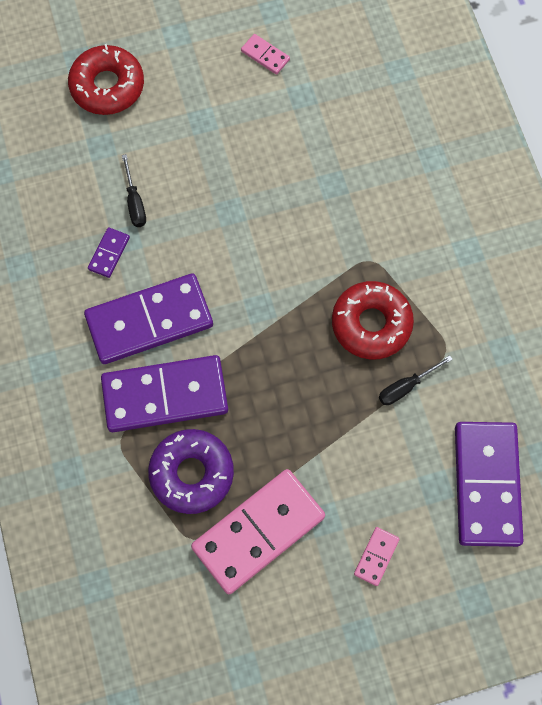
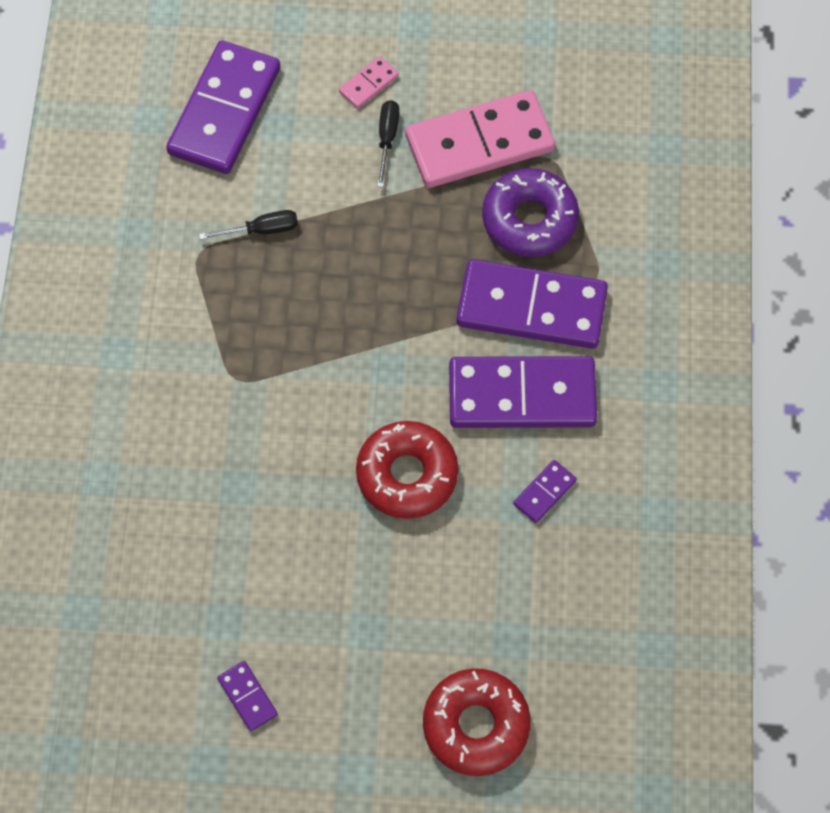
camera: 160 degrees left, 5 degrees down
black screwdriver [122,154,146,227] -> black screwdriver moved to [377,100,399,187]
pink domino [241,34,290,75] -> purple domino [217,661,278,731]
red donut [332,281,414,359] -> red donut moved to [356,421,458,519]

